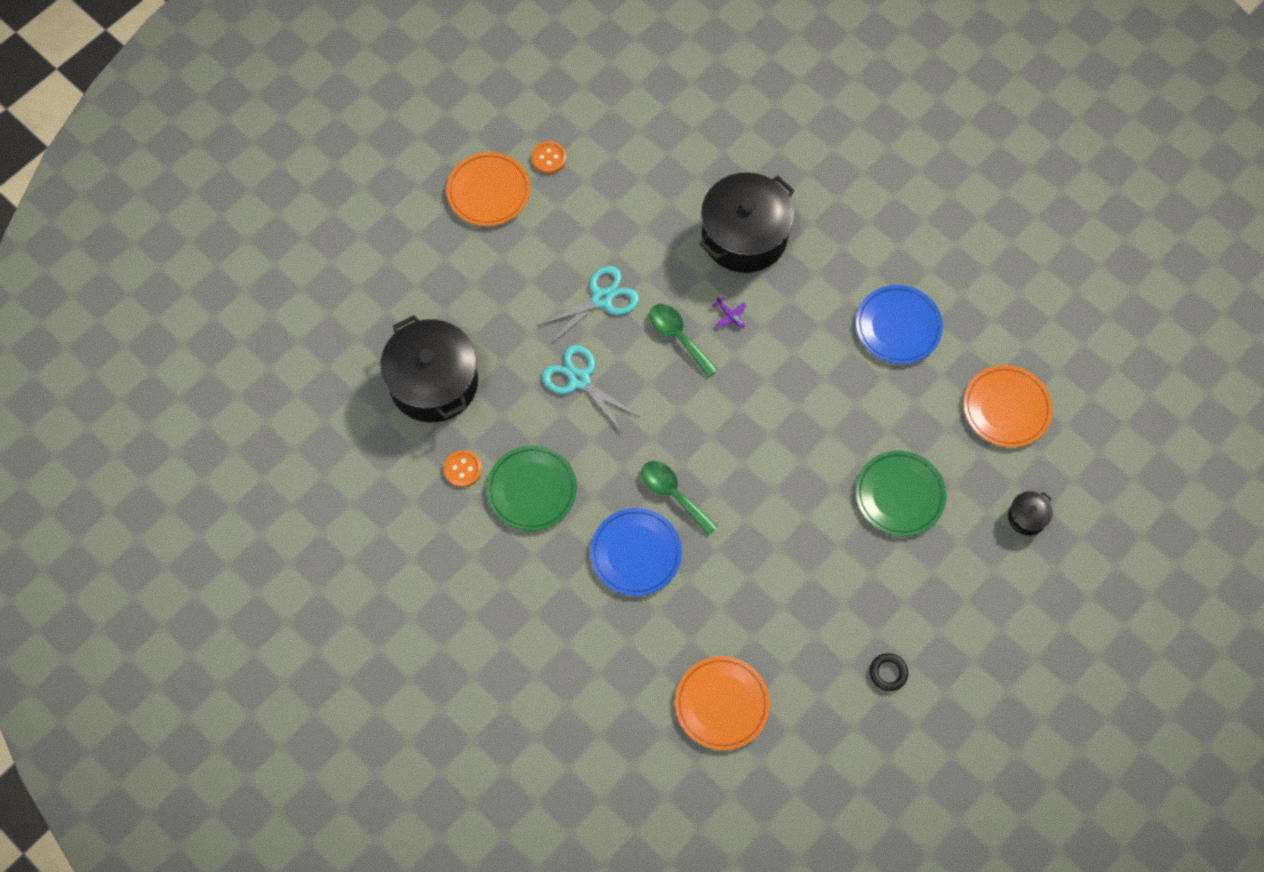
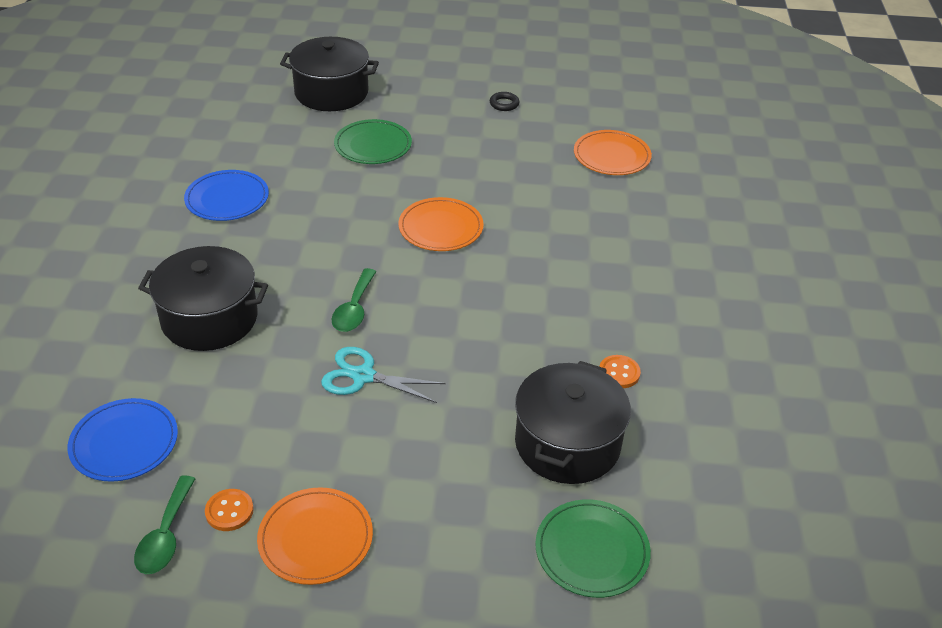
camera: 130 degrees left, 25 degrees down
green plate [486,445,577,531] -> green plate moved to [535,499,651,598]
turquoise scissors [542,345,641,434] -> none
blue plate [590,508,682,596] -> blue plate moved to [68,398,178,482]
green spoon [641,461,718,536] -> green spoon moved to [134,475,195,574]
purple plane [712,296,746,328] -> none
orange plate [964,365,1053,447] -> orange plate moved to [398,197,484,251]
black pot [1008,491,1053,536] -> black pot [280,37,379,111], size x2.36

